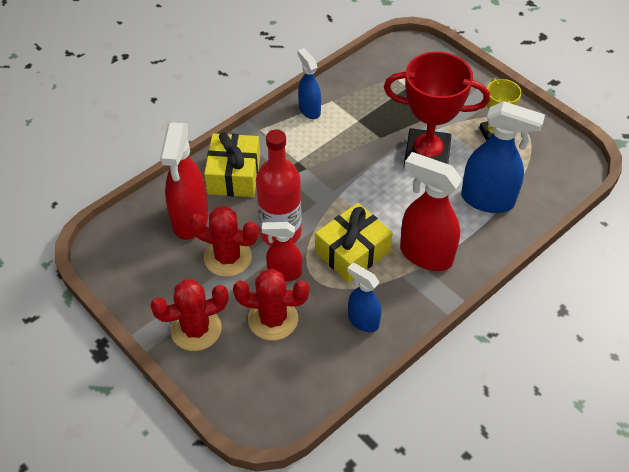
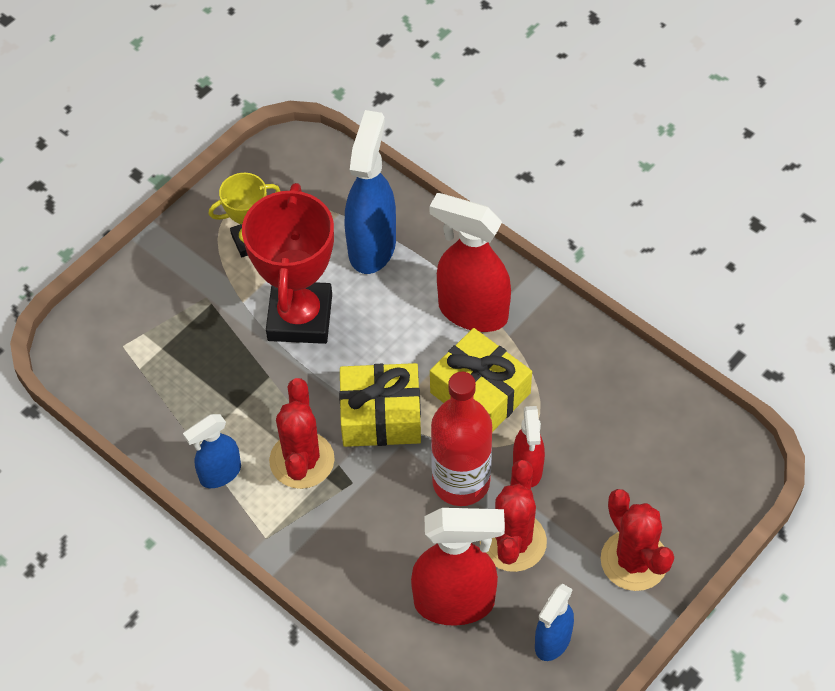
camera: 95 degrees left, 5 degrees up
yellow gift [204,132,260,197] -> yellow gift moved to [339,363,421,447]
red cactus [233,269,309,340] -> red cactus moved to [269,378,335,489]
blue spray bottle [347,263,381,332] -> blue spray bottle moved to [535,584,574,661]
red spray bottle [400,152,462,271] -> red spray bottle turned 90 degrees clockwise [430,193,511,332]

